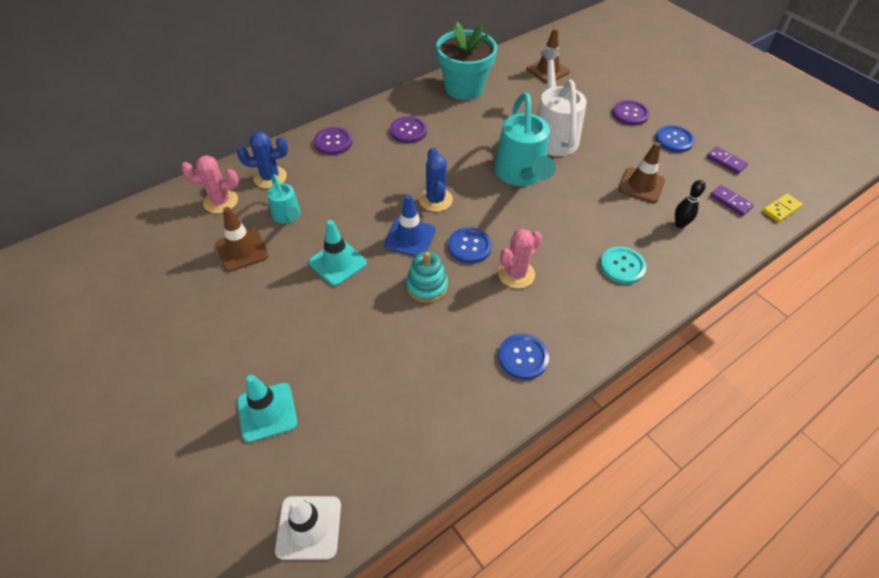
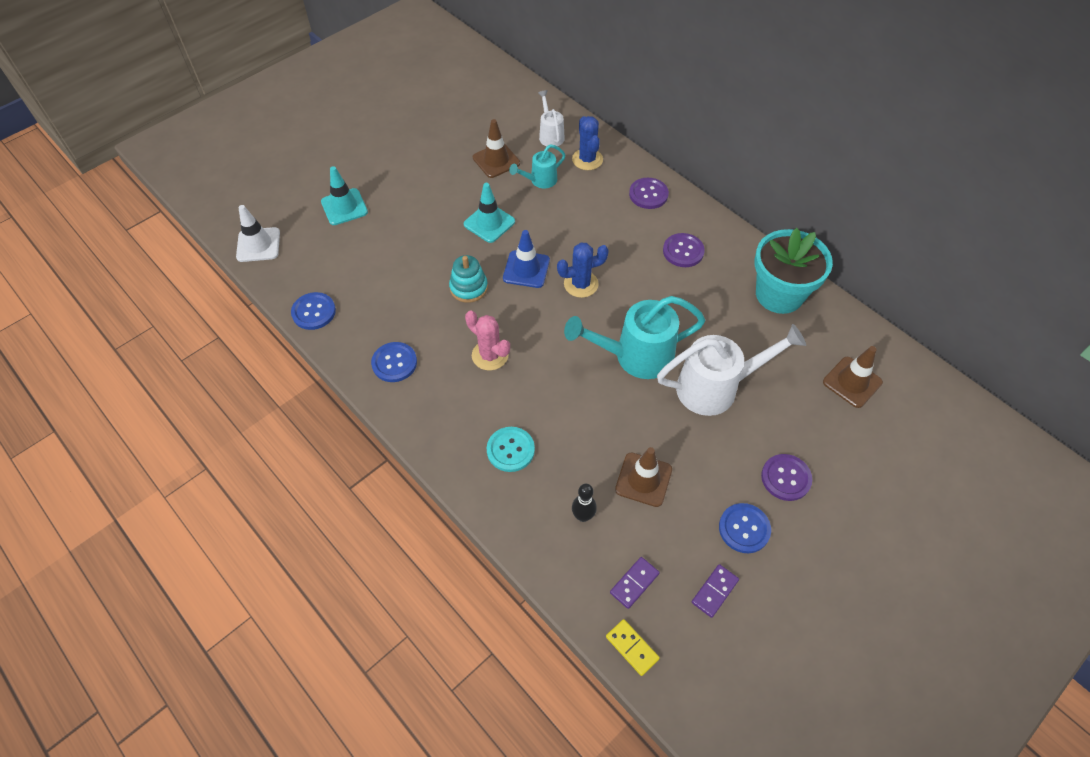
camera: 85 degrees right, 5 degrees up
pink cactus [181,155,239,213] -> white watering can [538,90,565,146]
blue button [448,227,492,264] -> blue button moved to [291,292,336,330]

